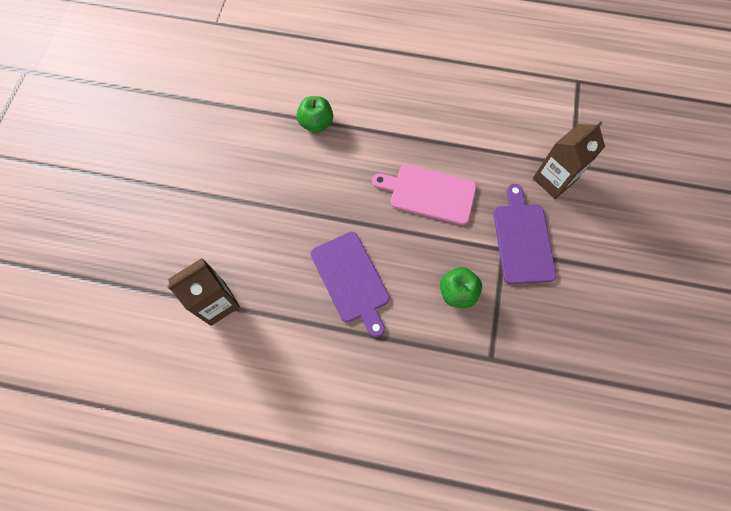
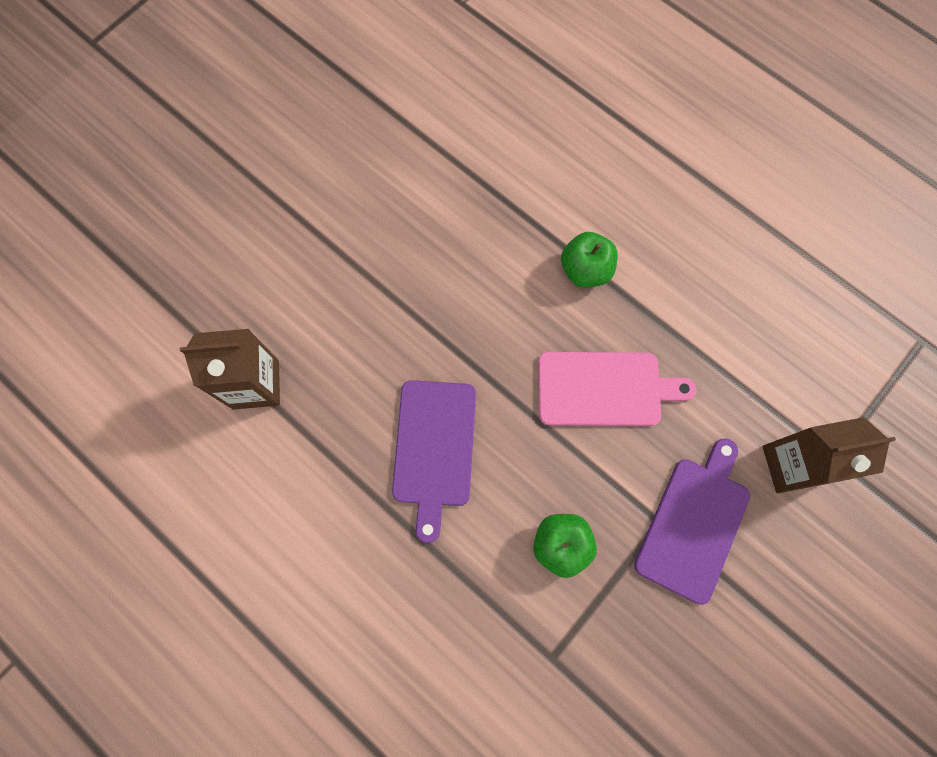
camera: 30 degrees right, 5 degrees up
green apple [296,96,333,133] -> green apple moved to [561,232,618,287]
pink cutting board [372,165,476,225] -> pink cutting board turned 135 degrees clockwise [538,352,696,426]

